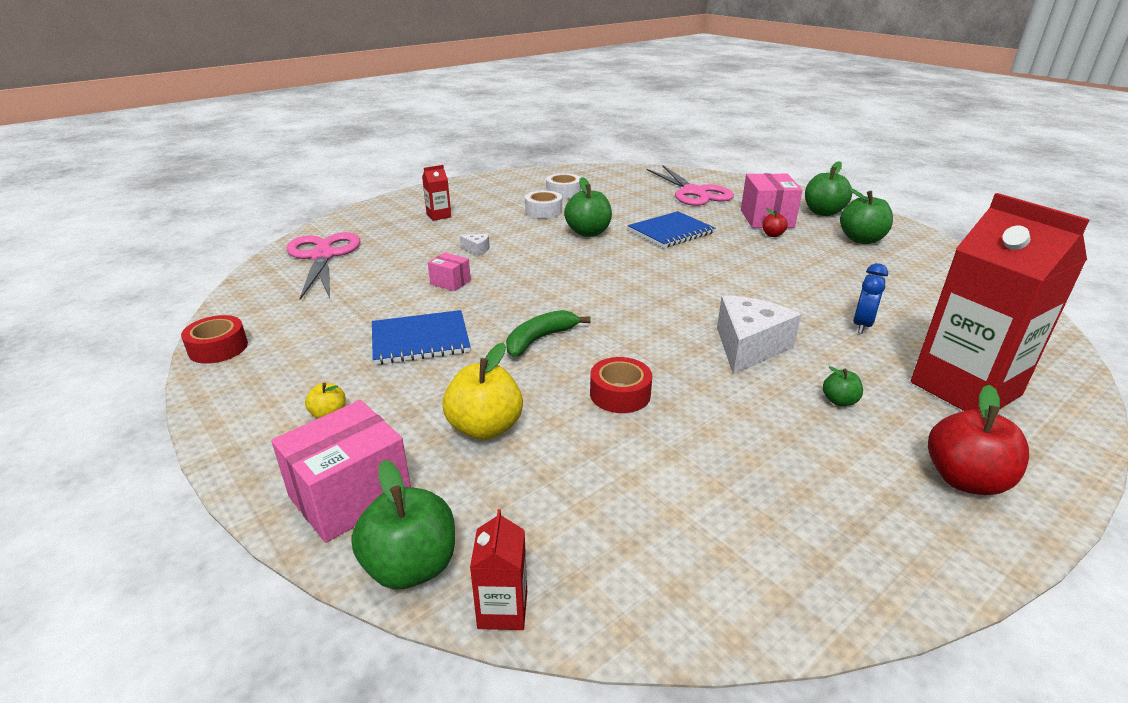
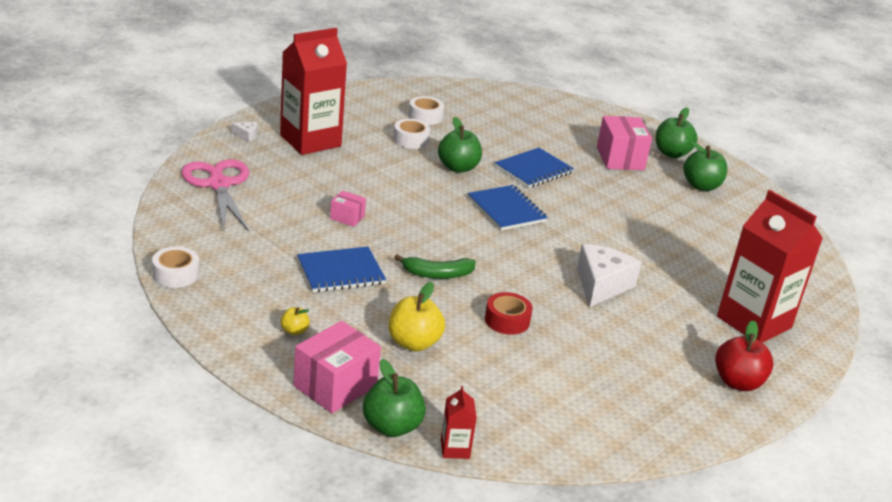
camera: 10 degrees left, 0 degrees up
red tape [181,315,248,364] -> white tape [152,247,199,288]
red carton [422,165,451,221] -> red carton [280,28,347,155], size x2.39
white cheese [460,233,490,256] -> white cheese moved to [231,122,257,142]
green banana [506,310,591,357] -> green banana turned 135 degrees counterclockwise [394,254,476,279]
pink scissors [647,165,734,206] -> none
red apple [762,208,788,237] -> none
green apple [823,366,863,406] -> none
blue clock [853,263,888,334] -> none
none -> blue notebook [468,185,548,231]

